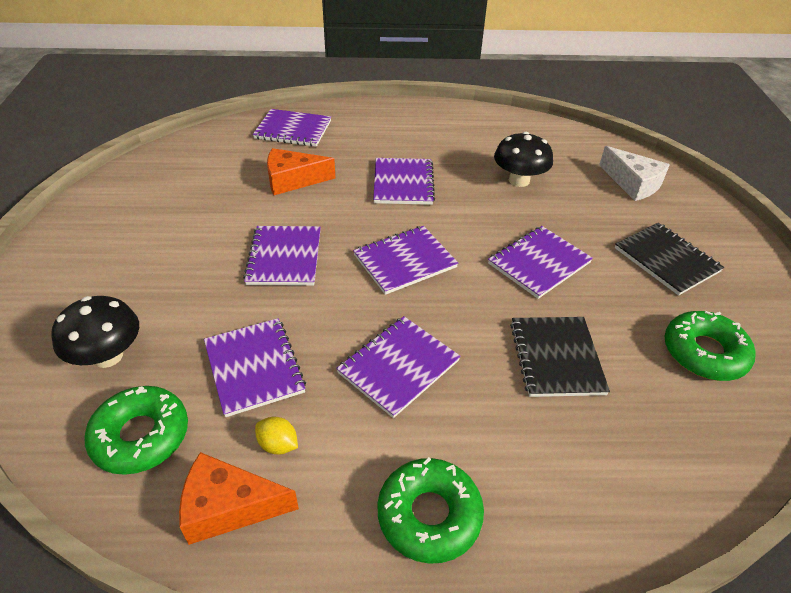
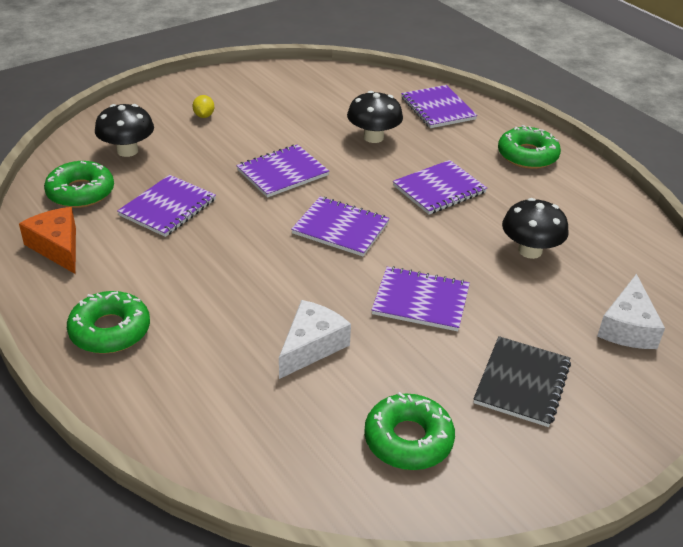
camera: 55 degrees right, 5 degrees down
yellow lemon [255,417,298,454] -> yellow lemon moved to [192,95,214,118]
orange cheese [267,148,335,195] -> black mushroom [347,91,403,143]
purple notebook [336,316,461,418] -> none
black notebook [510,317,610,397] -> white cheese [279,300,351,379]
none -> green donut [498,125,561,169]

